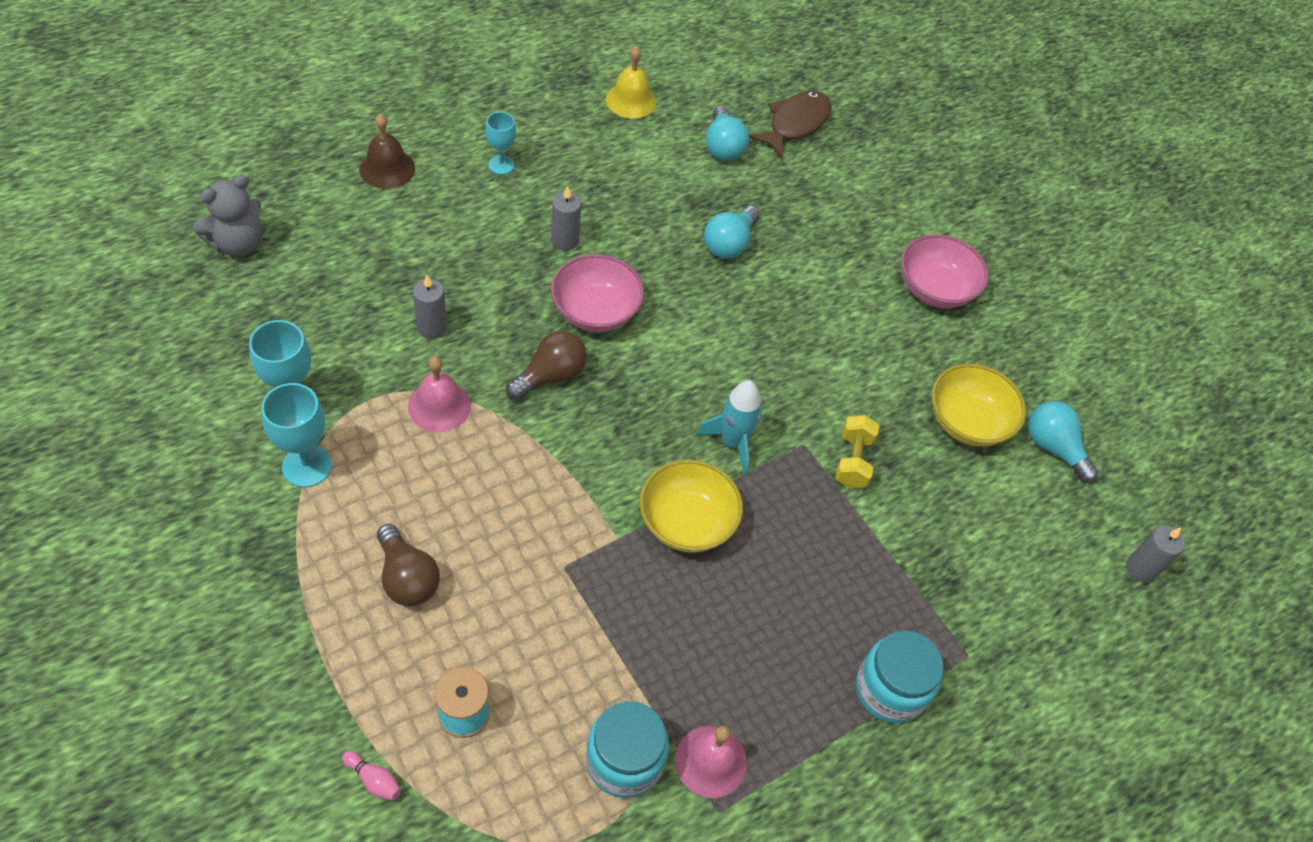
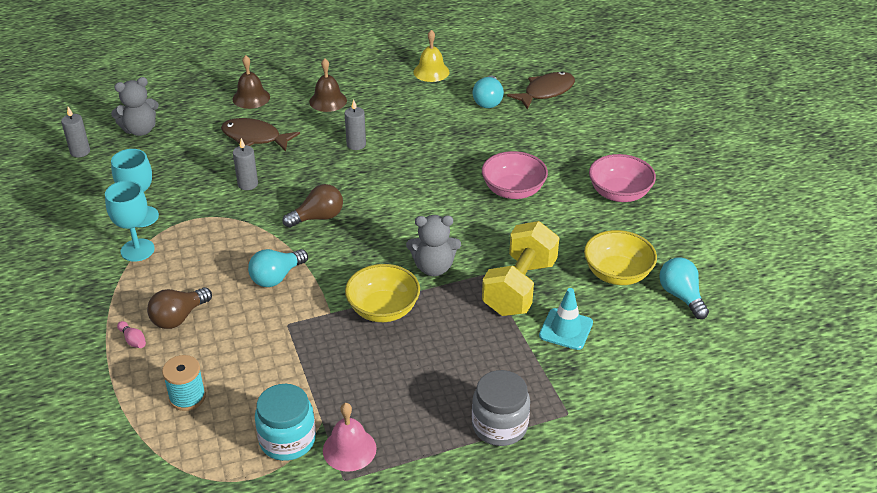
camera: 20 degrees right, 15 degrees down
pink bowling pin [342,750,401,801] -> pink bowling pin moved to [117,321,146,348]
brown light bulb [377,524,440,606] -> brown light bulb turned 60 degrees clockwise [147,287,212,329]
pink bell [408,357,471,432] -> none
turquoise goblet [485,112,516,175] -> brown bell [309,58,347,112]
pink bowl [551,254,644,332] -> pink bowl moved to [482,151,548,199]
turquoise rocket [696,380,762,475] -> grey teddy bear [406,215,461,276]
turquoise light bulb [704,206,760,259] -> turquoise light bulb moved to [248,249,308,287]
yellow dumbbell [835,415,879,488] -> yellow dumbbell [482,221,559,316], size x1.91
turquoise jar [856,630,944,723] -> grey jar [472,370,530,446]
grey candle [1126,525,1185,582] -> grey candle moved to [61,107,90,157]
none -> brown fish [221,118,300,152]
none -> turquoise traffic cone [539,288,593,350]

